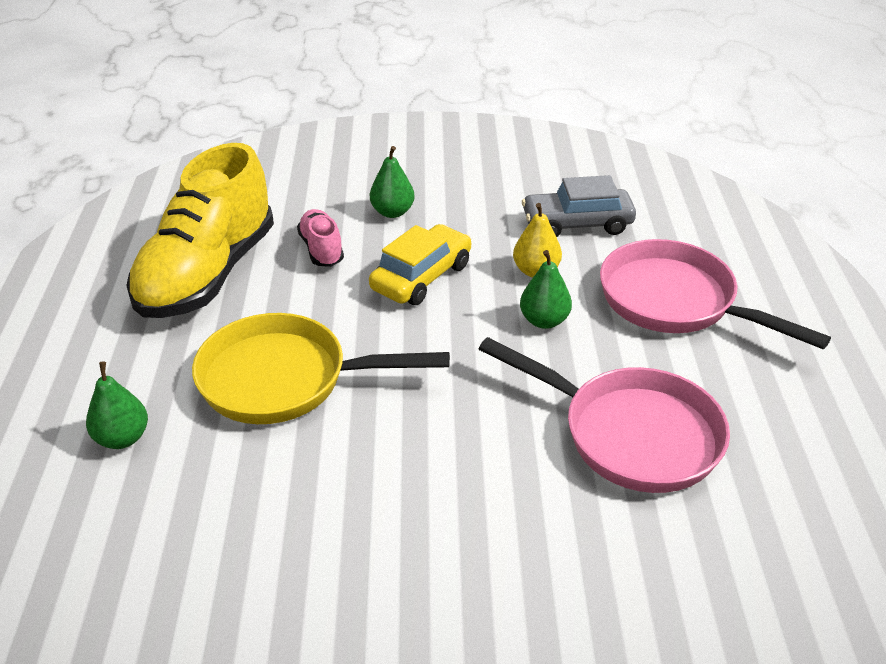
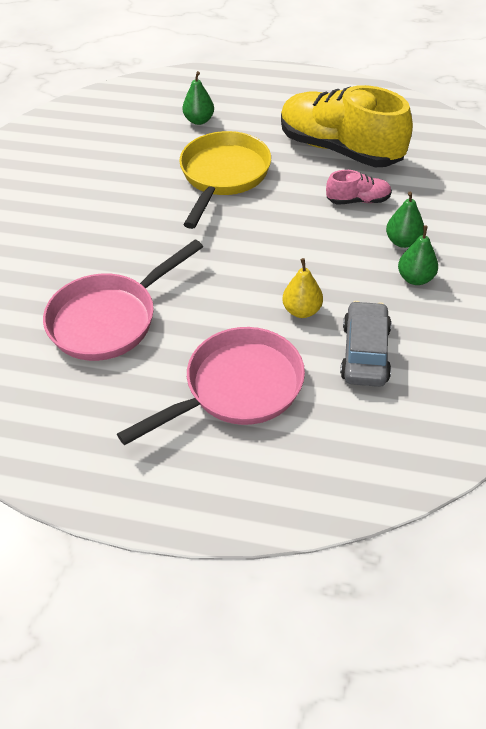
camera: 105 degrees right, 10 degrees up
yellow car [369,224,472,305] -> none
green pear [520,250,572,329] -> green pear moved to [398,225,438,285]

